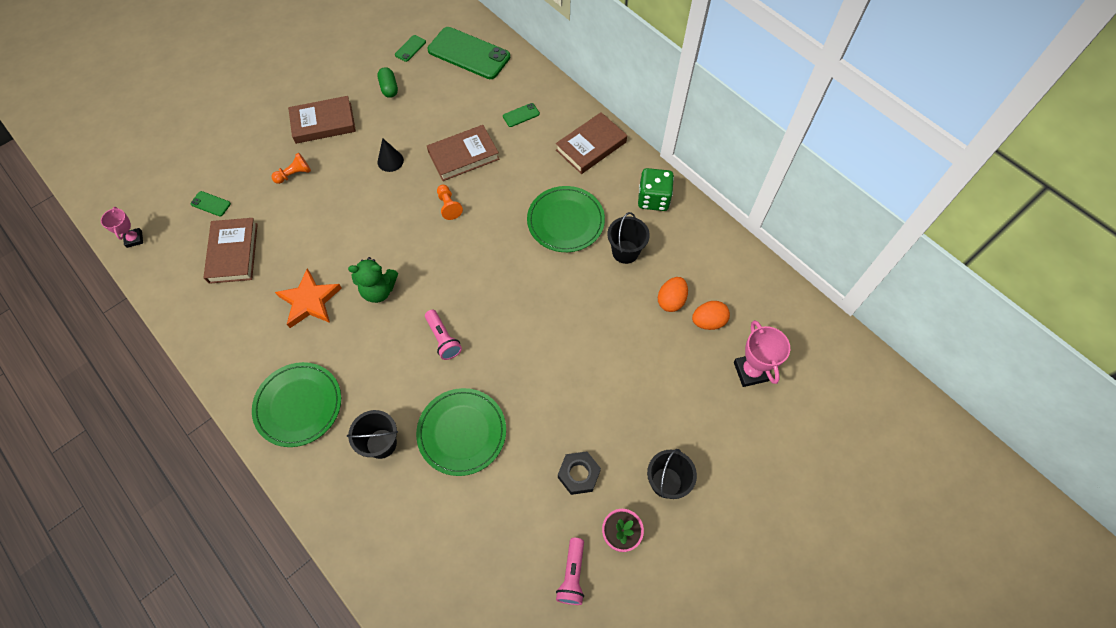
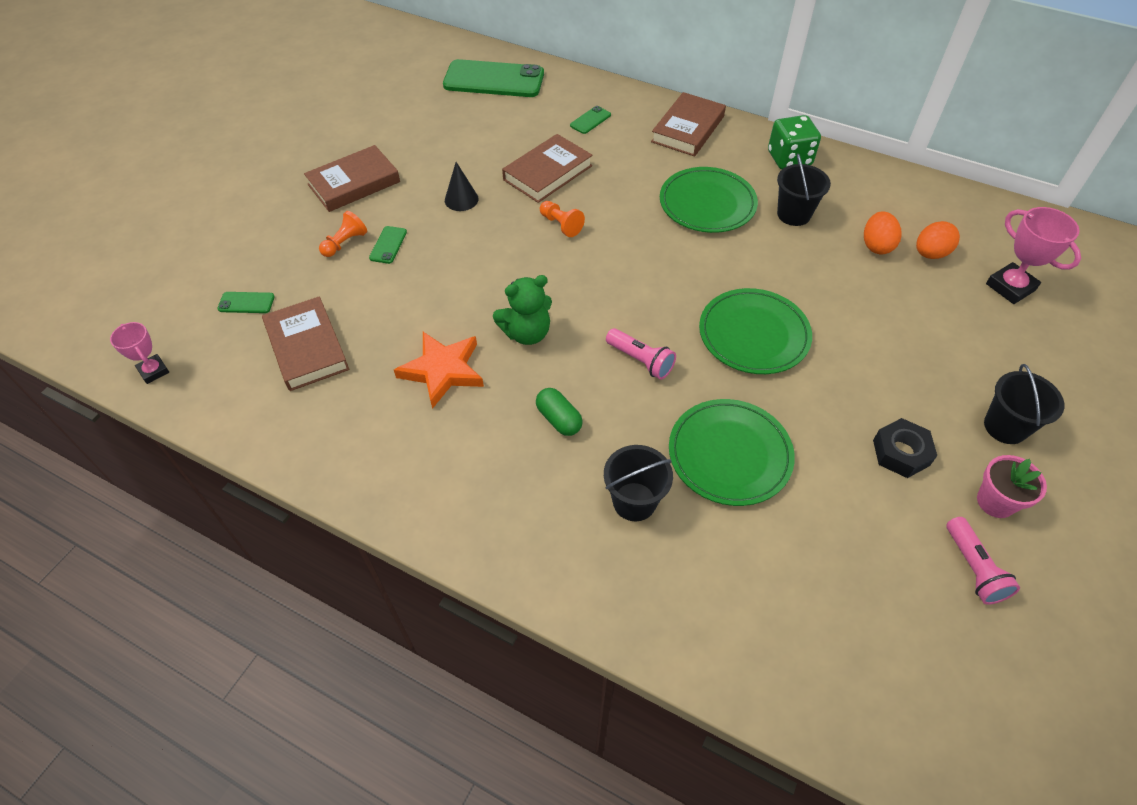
camera: 20 degrees left, 10 degrees down
green plate [252,362,341,447] -> green plate moved to [699,288,812,374]
green capsule [377,67,398,98] -> green capsule moved to [536,388,583,436]
green phone [395,35,426,62] -> green phone moved to [369,226,407,264]

